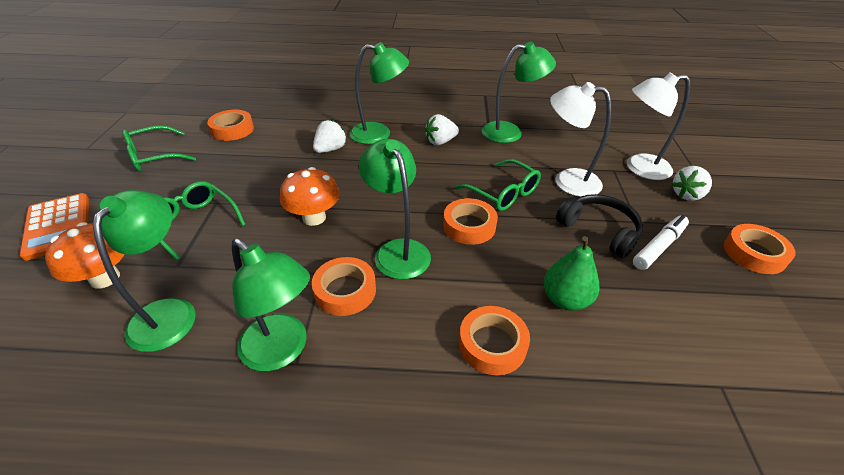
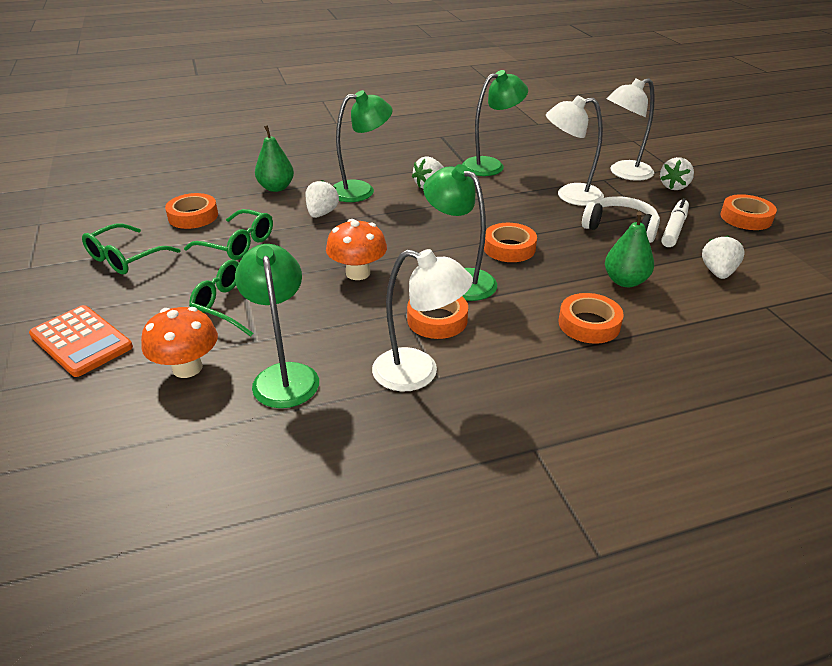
camera: 20 degrees left, 5 degrees down
green lamp [232,238,310,371] -> white lamp [372,249,473,391]
green glasses [455,159,541,211] -> green glasses moved to [184,209,273,260]
black headphones [556,194,643,258] -> white headphones [582,196,660,243]
none -> green pear [255,125,294,192]
none -> white strawberry [702,235,745,279]

